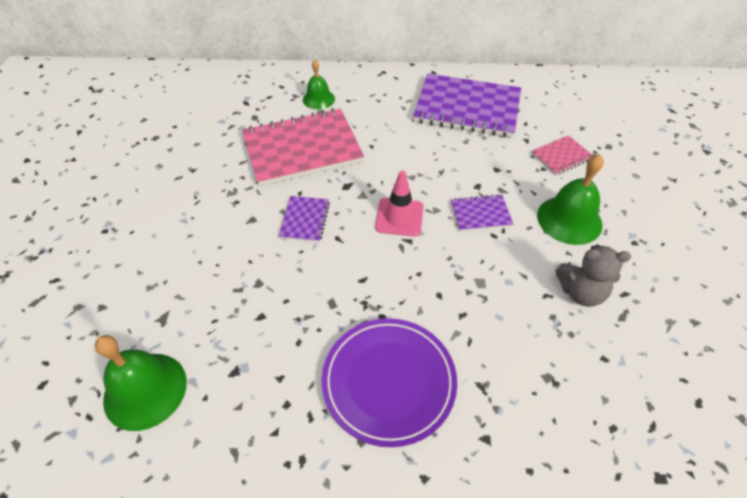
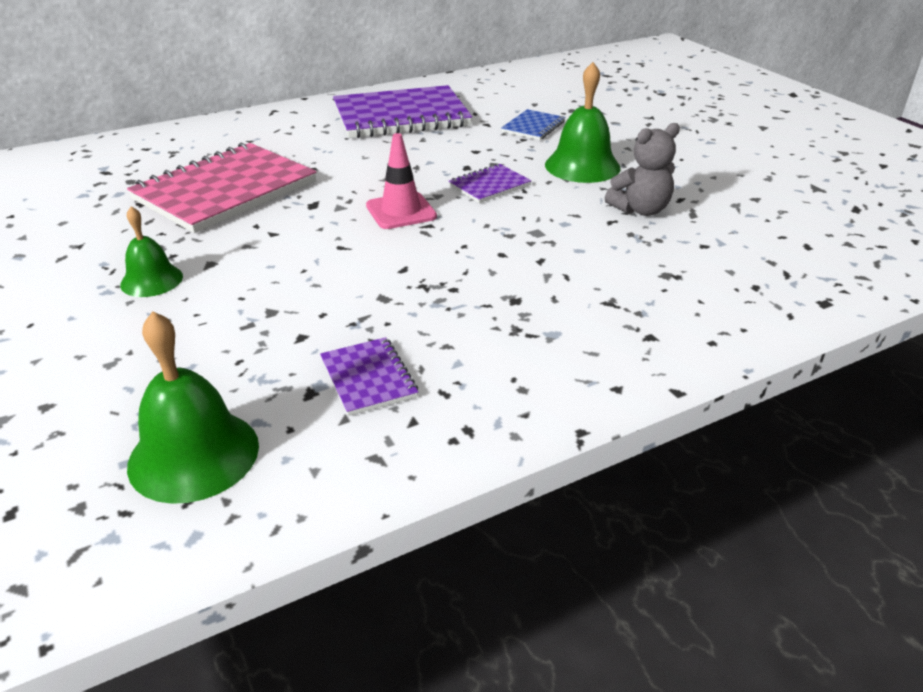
camera: 30 degrees left, 15 degrees down
purple notebook [279,196,330,242] -> purple notebook moved to [320,337,418,416]
green bell [303,60,335,110] -> green bell moved to [120,206,183,297]
purple plate [322,318,457,447] -> none
pink notebook [532,135,593,175] -> blue notebook [501,109,565,140]

